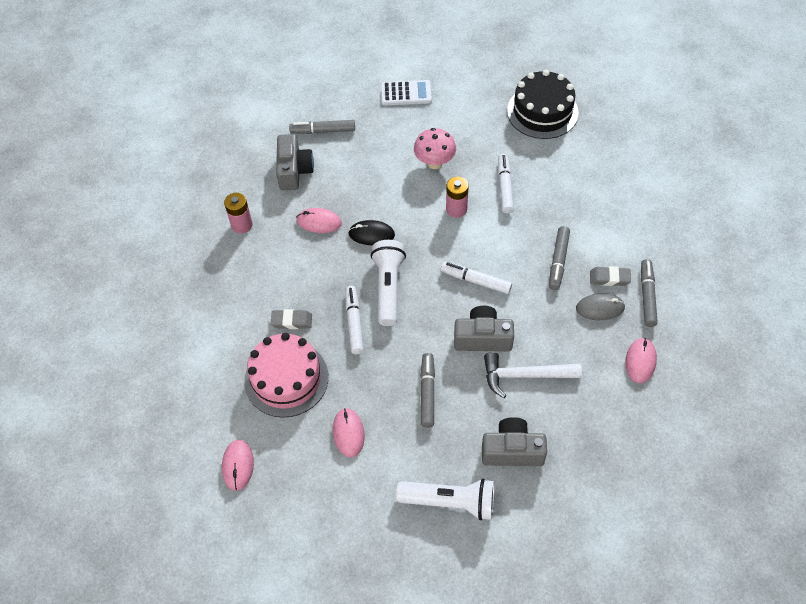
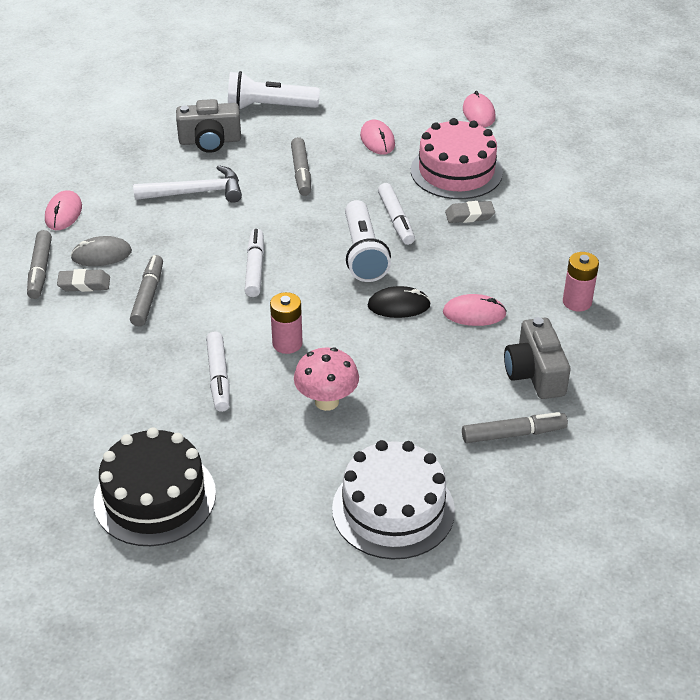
camera: 170 degrees right, 15 degrees down
white calculator [381,80,432,106] -> white cake [332,440,455,559]
white marker [441,262,512,294] -> white marker turned 105 degrees counterclockwise [245,229,264,297]
grey camera [454,306,514,351] -> none

